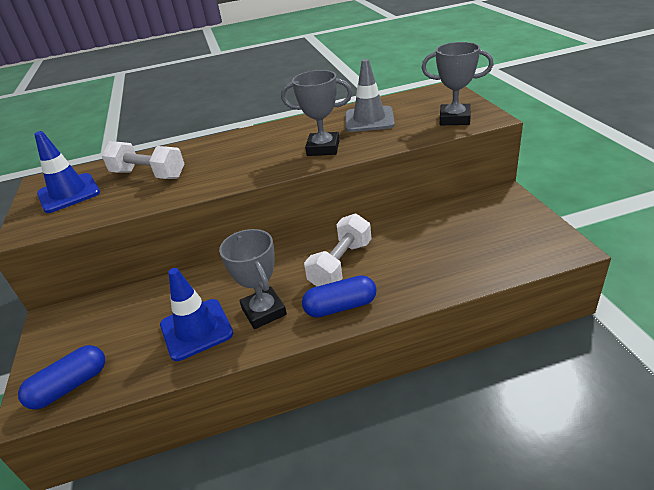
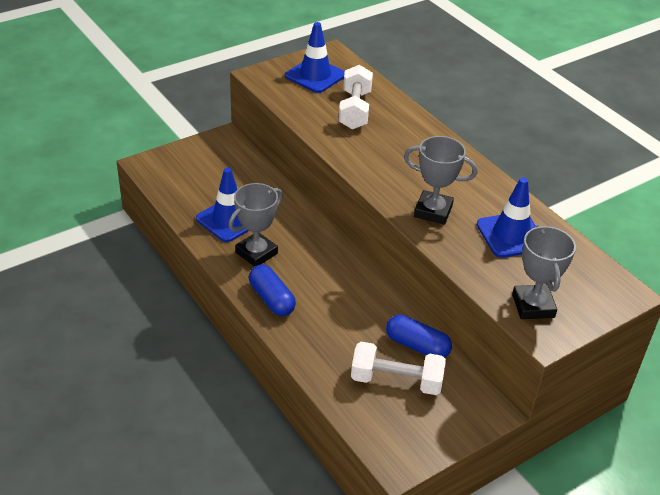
camera: 65 degrees right, 5 degrees up
blue capsule [18,345,105,410] -> blue capsule moved to [386,315,452,358]
grey trophy [281,70,352,156] -> grey trophy turned 60 degrees counterclockwise [404,136,478,225]
white dumbbell [304,214,371,286] -> white dumbbell moved to [351,342,446,395]
grey traffic cone [345,59,395,132] -> blue traffic cone [477,177,536,258]

